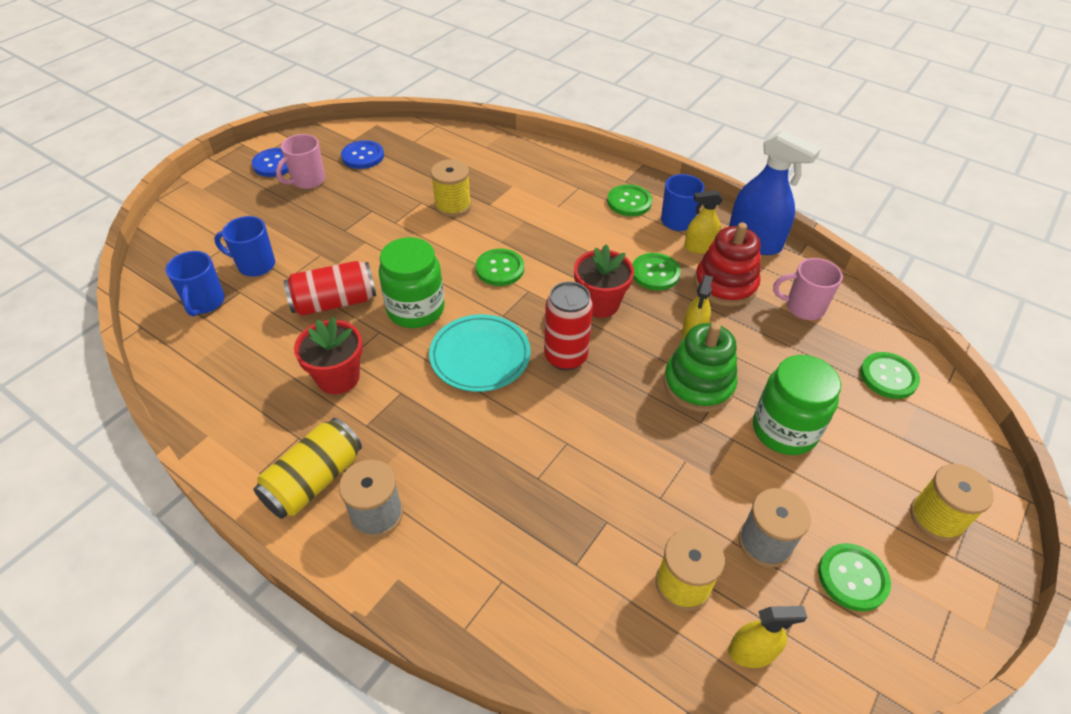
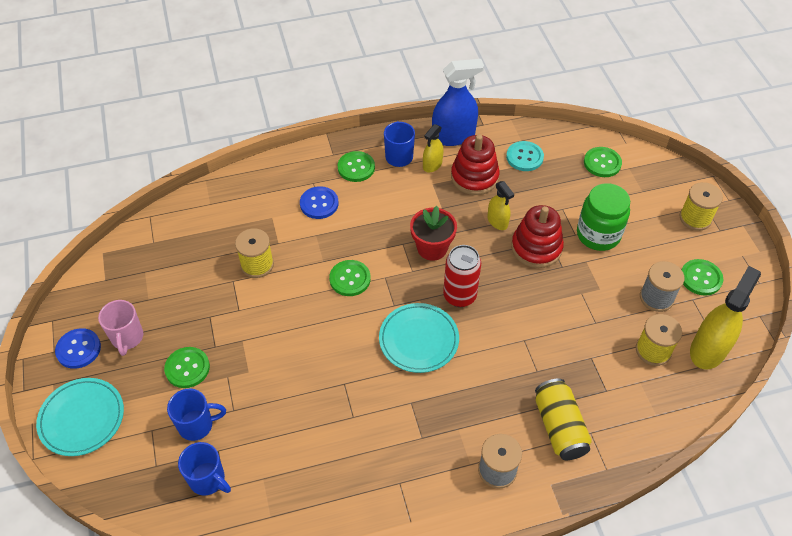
camera: 50 degrees left, 5 degrees up
blue mug [214,216,275,277] -> blue mug turned 150 degrees counterclockwise [167,389,226,441]
yellow can [253,418,362,519] -> yellow can moved to [535,379,592,460]
red can [284,261,376,316] -> none
red flower pot [294,317,363,394] -> none
blue button [341,140,384,169] -> blue button moved to [300,186,338,219]
green jar [379,237,444,328] -> none
green button [632,253,681,290] -> green button moved to [164,347,210,388]
green stacking toy [663,323,738,412] -> red stacking toy [511,205,564,268]
yellow spray bottle [728,606,807,668] -> yellow spray bottle [690,266,761,370], size x1.80
pink mug [773,258,843,320] -> turquoise button [506,141,544,171]
none -> turquoise plate [36,378,124,456]

